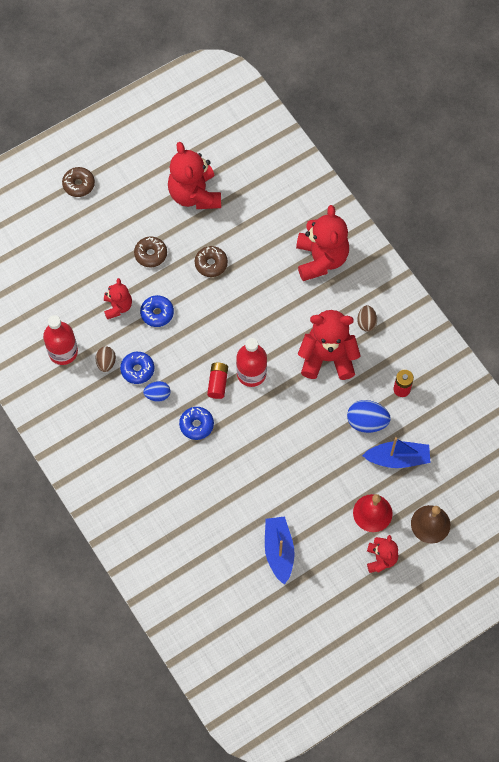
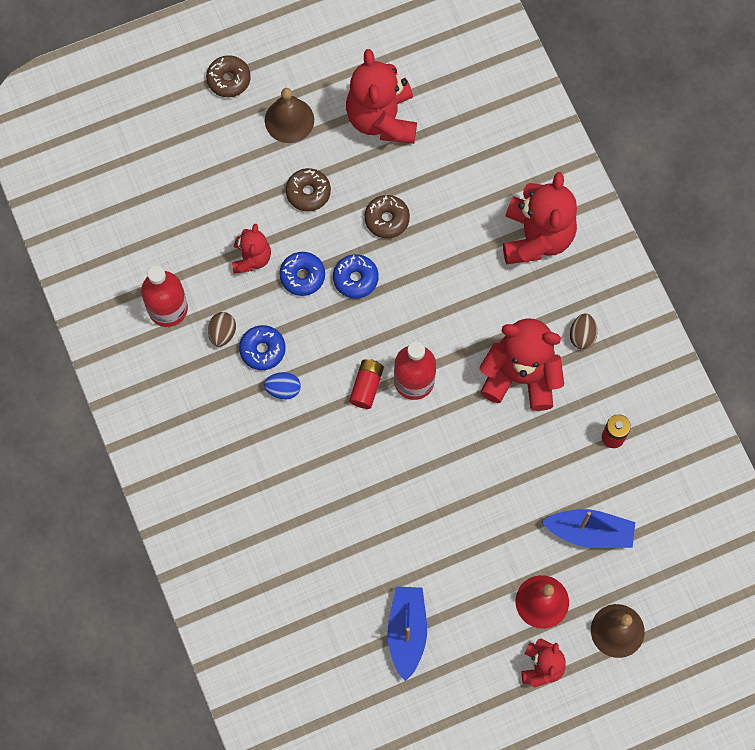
camera: 10 degrees right, 5 degrees up
blue donut [179,407,214,440] -> blue donut moved to [333,254,378,299]
blue egg [347,400,391,433] -> none
none -> brown bell [265,88,314,143]

